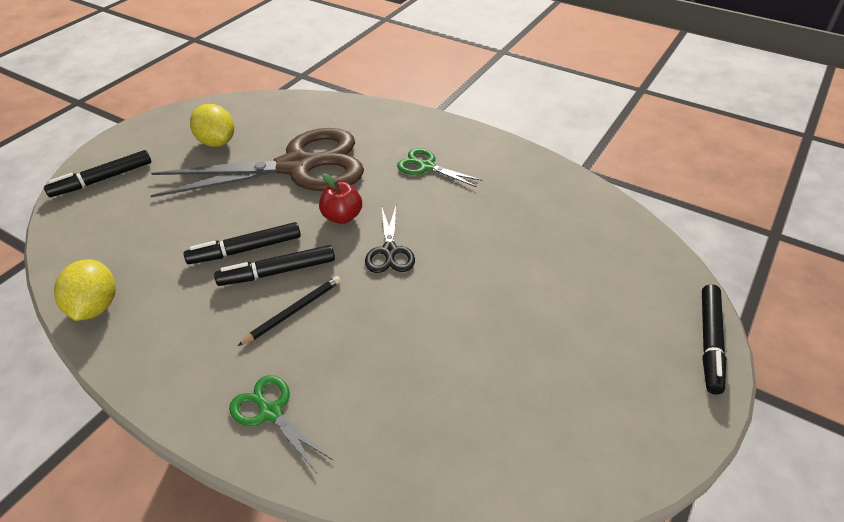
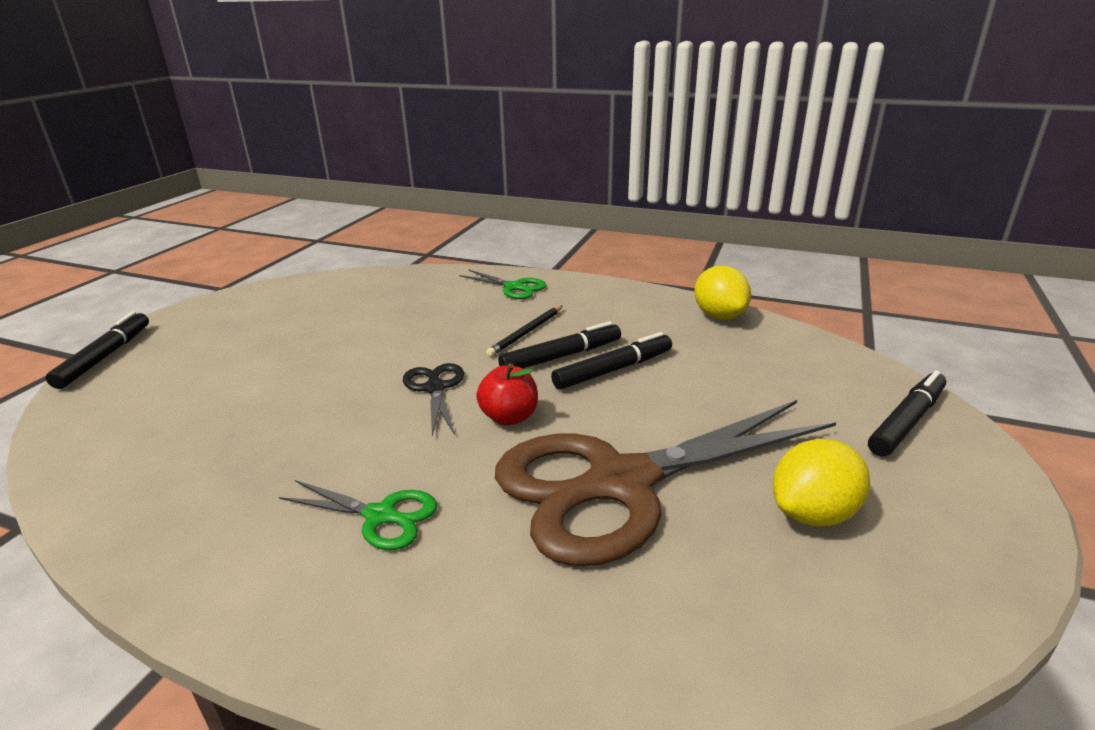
camera: 170 degrees right, 15 degrees down
yellow lemon [190,104,234,147] -> yellow lemon turned 75 degrees counterclockwise [773,439,870,526]

